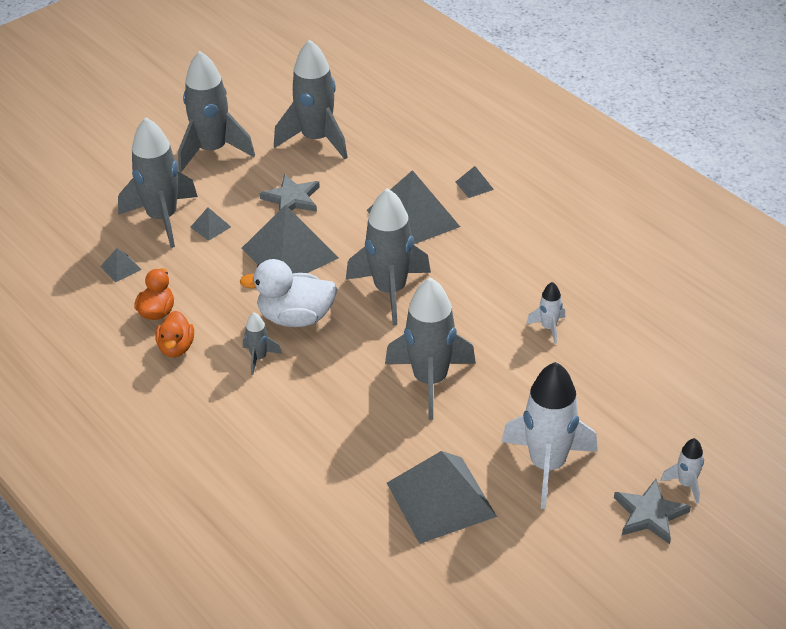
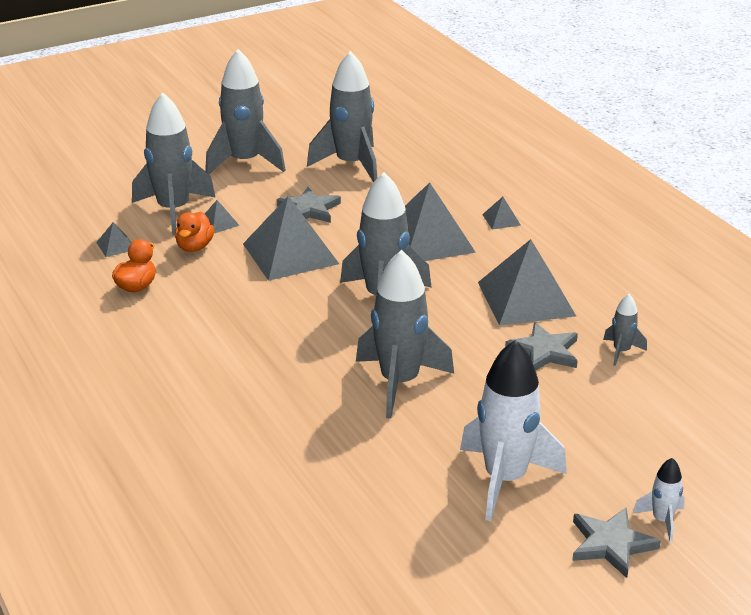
camera: 10 degrees right, 10 degrees down
orange duck [155,311,194,357] -> orange duck moved to [175,212,214,252]
white duck [240,259,337,327] -> none
grey rocket [243,313,282,375] -> grey rocket moved to [603,294,647,366]
grey pyramid [387,451,497,544] -> grey pyramid moved to [478,239,576,326]
white rocket [526,282,565,344] -> grey star [505,322,578,371]

